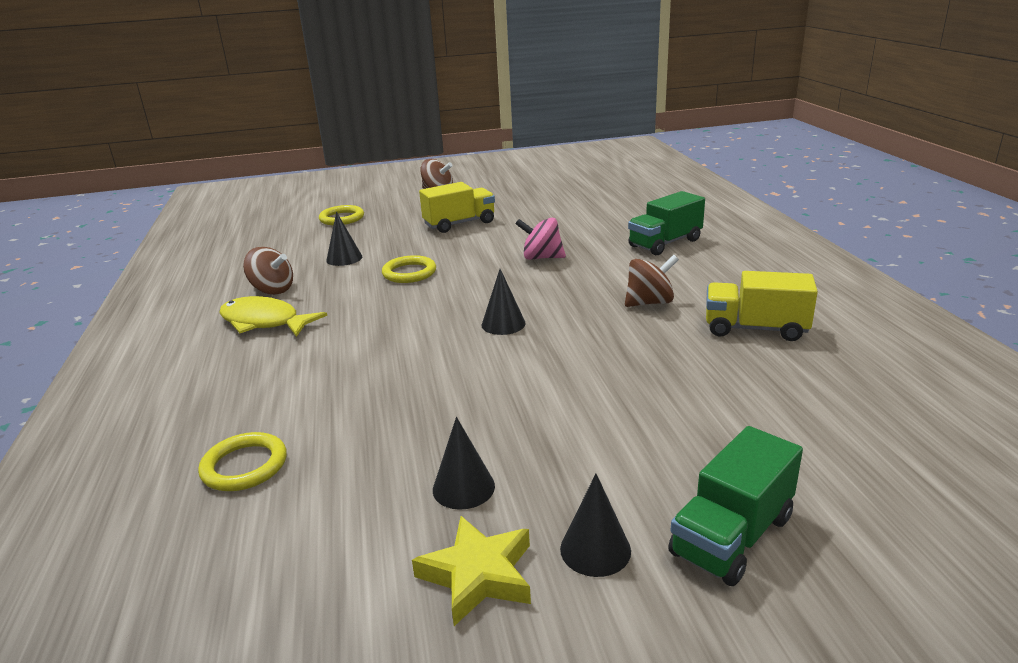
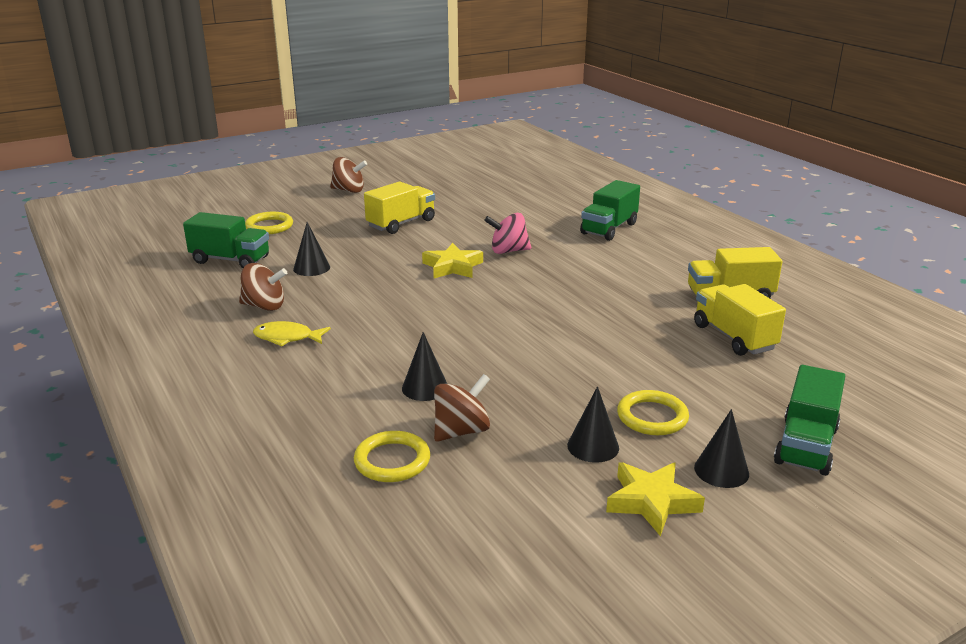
camera: 20 degrees left, 0 degrees up
yellow fish [219,296,327,337] -> yellow fish [253,321,331,346], size x0.67
yellow ring [382,255,436,283] -> yellow ring moved to [617,390,689,435]
black cone [482,269,526,335] -> black cone moved to [402,332,447,401]
brown spinning top [625,255,679,307] -> brown spinning top moved to [434,374,490,442]
none -> green truck [183,212,269,268]
none -> yellow star [422,243,483,278]
none -> yellow truck [694,284,786,356]

